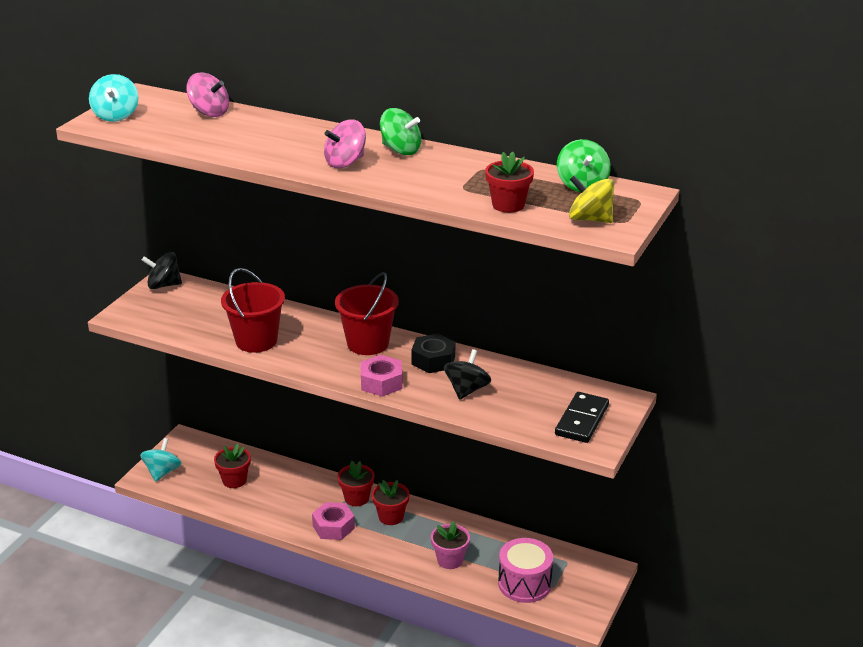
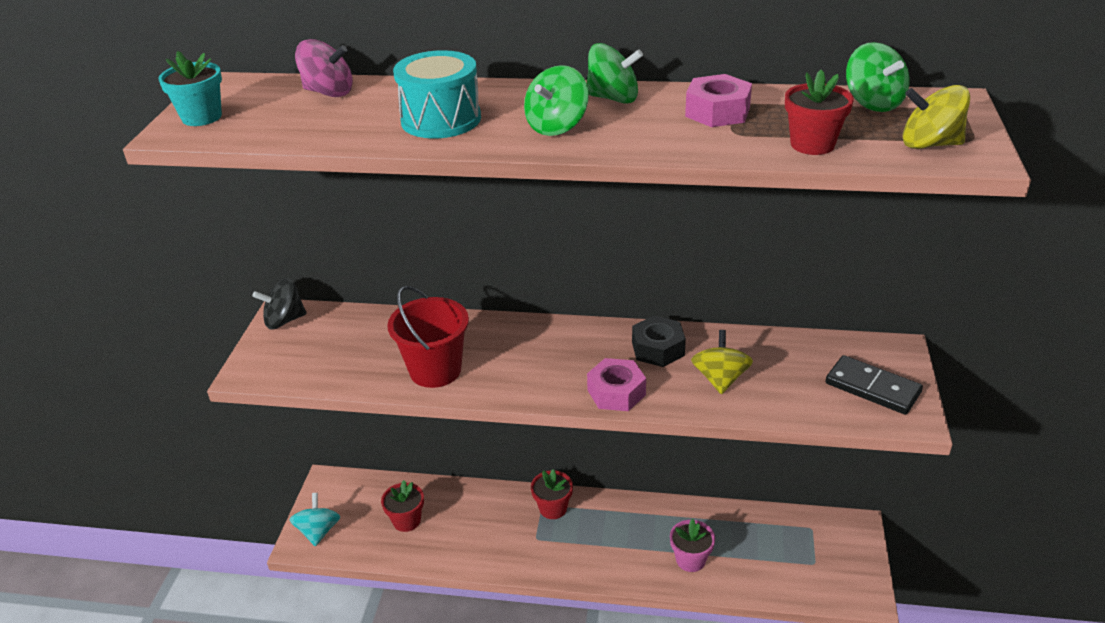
camera: 15 degrees left, 5 degrees up
turquoise spinning top [89,74,139,122] -> turquoise flower pot [158,51,222,126]
pink nut [312,502,355,540] -> pink nut moved to [685,74,752,127]
pink spinning top [324,119,366,168] -> green spinning top [524,65,589,136]
red bucket [335,272,399,355] -> none
red flower pot [372,480,410,525] -> none
black spinning top [444,349,491,400] -> yellow spinning top [691,330,753,394]
pink drum [498,538,553,603] -> none
black domino [555,392,609,443] -> black domino turned 60 degrees counterclockwise [825,355,923,415]
none -> turquoise drum [393,50,481,139]

